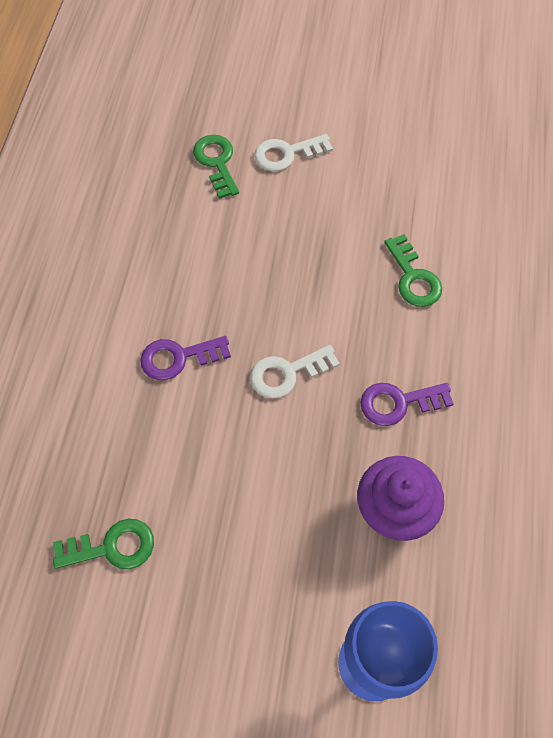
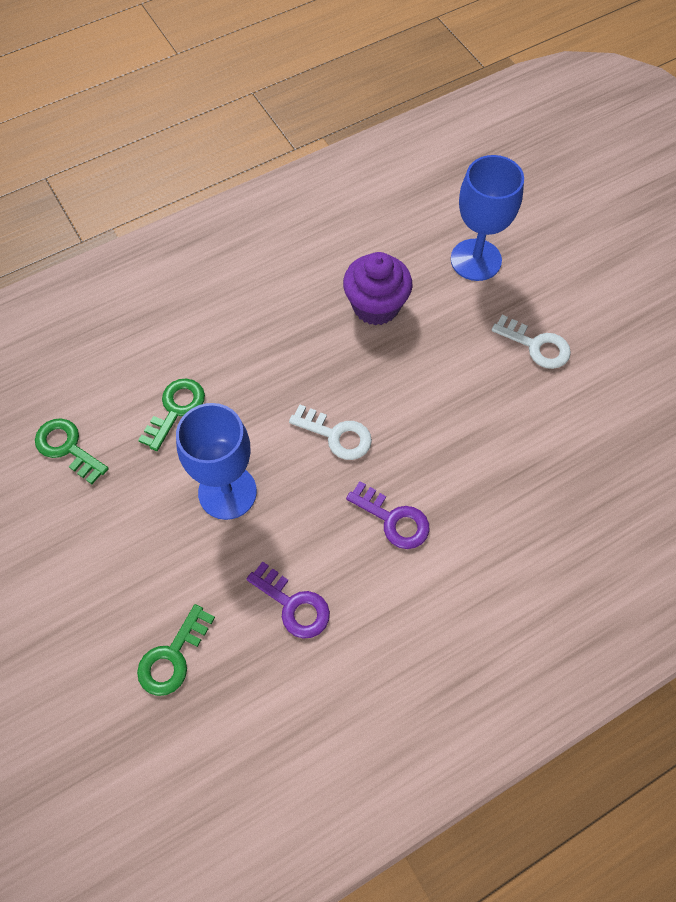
camera: 130 degrees left, 0 degrees up
green key [53,519,154,569] -> green key moved to [35,418,109,484]
white key [254,134,333,171] -> white key moved to [492,315,571,369]
purple key [360,383,454,426] -> purple key moved to [247,561,330,639]
none -> blue goblet [176,403,257,520]

